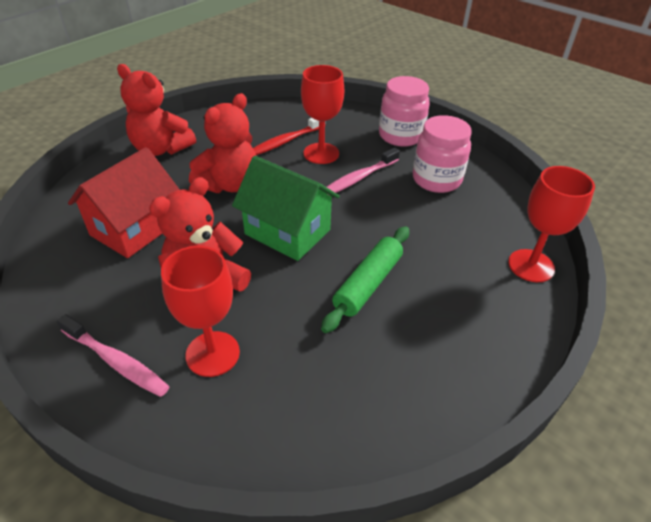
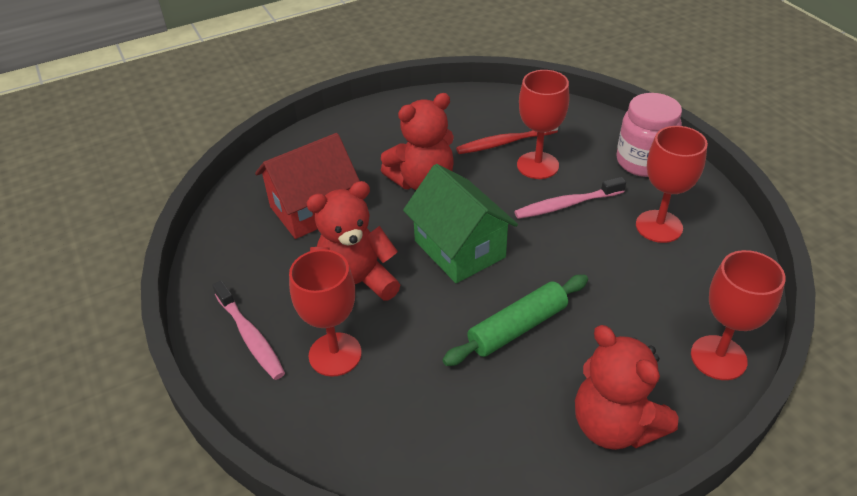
camera: 25 degrees right, 0 degrees up
red teddy bear [117,64,196,156] -> red teddy bear moved to [575,325,679,450]
pink jar [413,115,472,193] -> red goblet [636,126,708,243]

